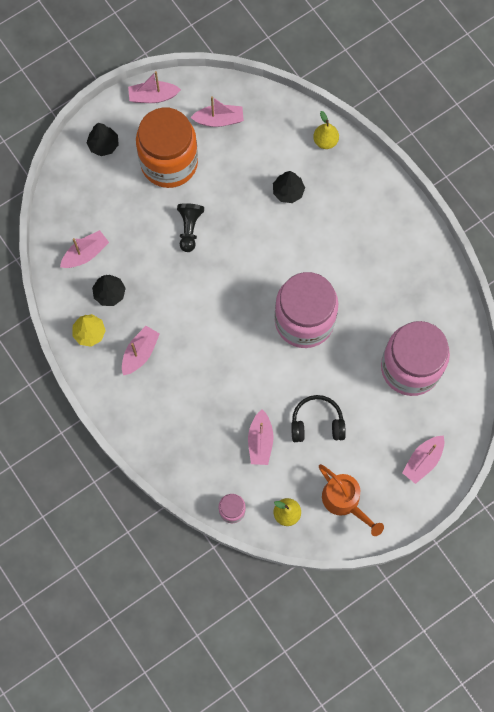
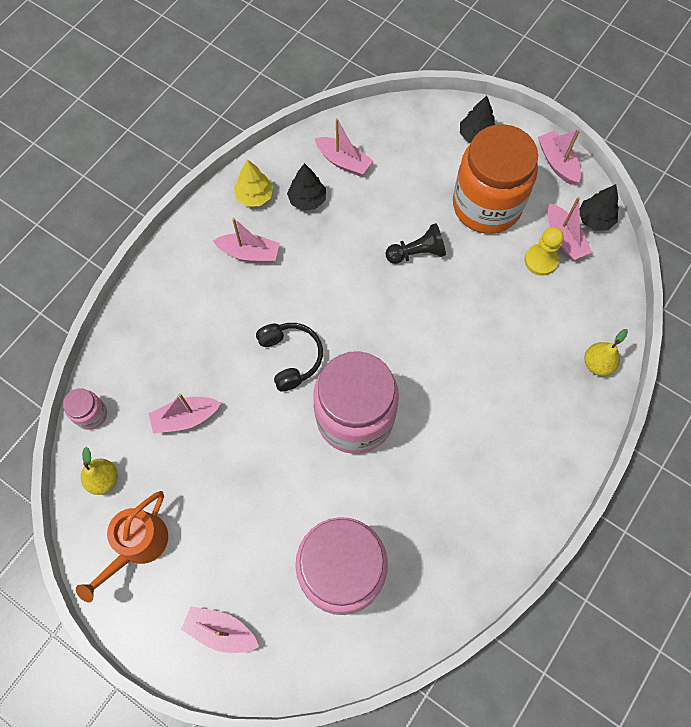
camera: 70 degrees right, 5 degrees down
black tree [273,171,305,203] -> black tree moved to [580,184,619,231]
black headphones [291,395,346,442] -> black headphones moved to [256,323,323,391]
none -> yellow pawn [524,227,564,276]

